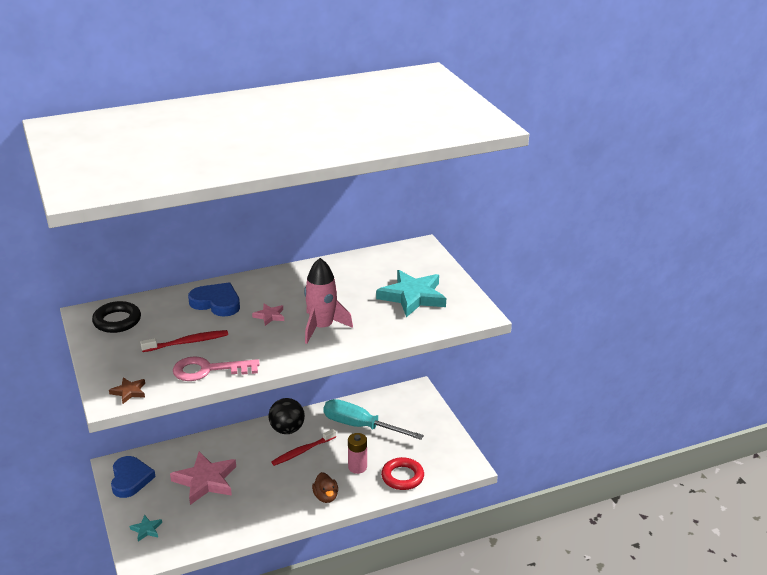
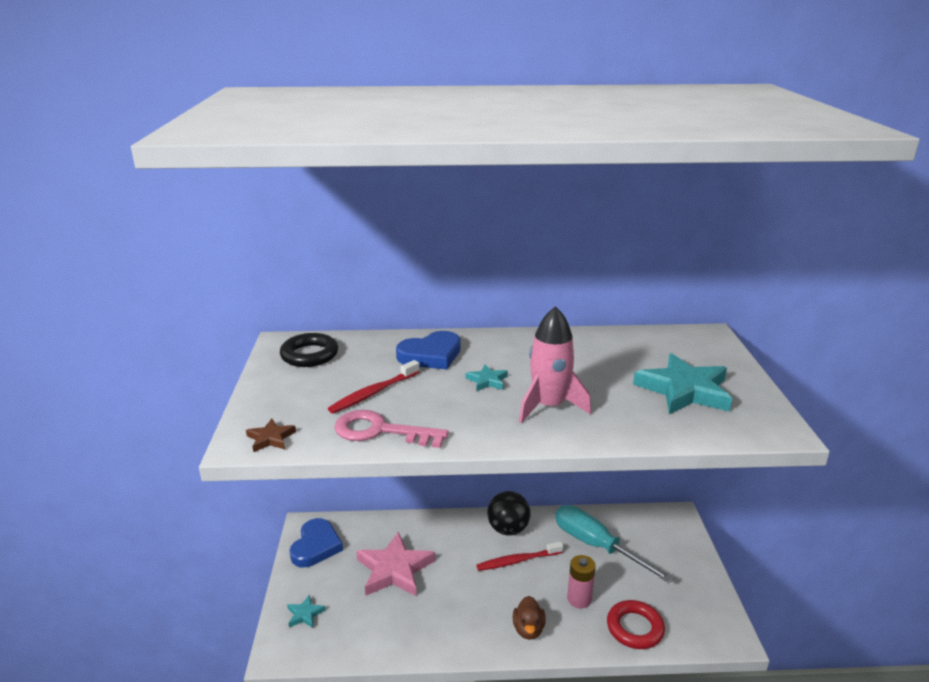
camera: 20 degrees right, 5 degrees down
red toothbrush [140,330,228,352] -> red toothbrush turned 135 degrees clockwise [328,360,420,413]
blue heart [188,282,240,317] -> blue heart turned 105 degrees clockwise [396,331,461,370]
pink star [252,304,284,326] -> turquoise star [466,365,508,391]

